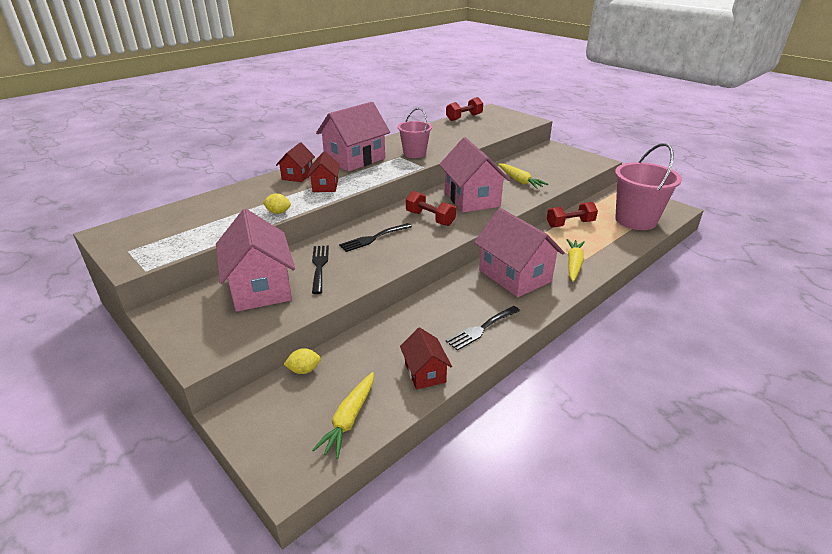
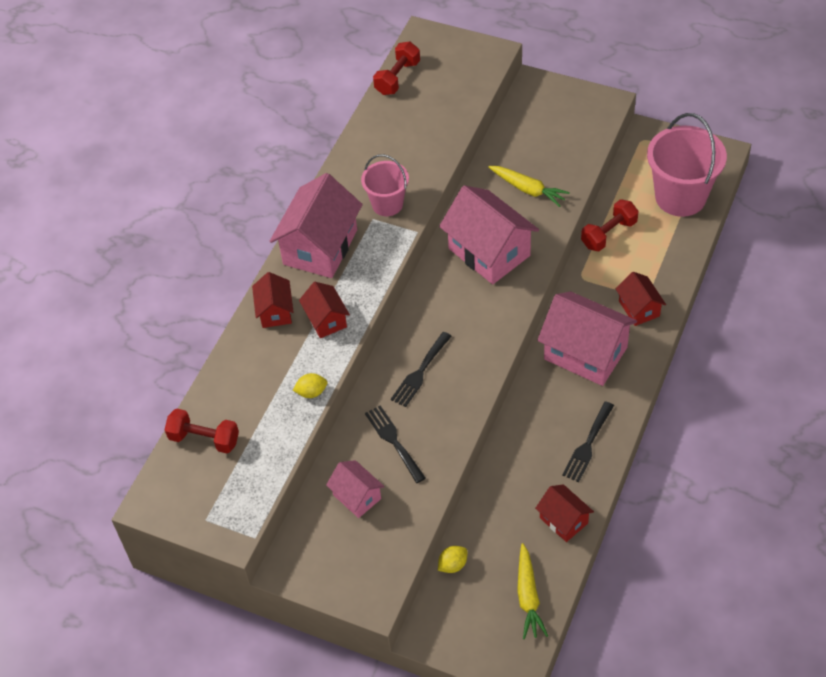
camera: 20 degrees left, 20 degrees up
pink house [216,209,295,312] -> pink house [326,460,385,518], size x0.53
red dumbbell [406,191,456,226] -> red dumbbell moved to [165,409,239,453]
yellow carrot [566,239,585,282] -> red house [616,272,666,326]

